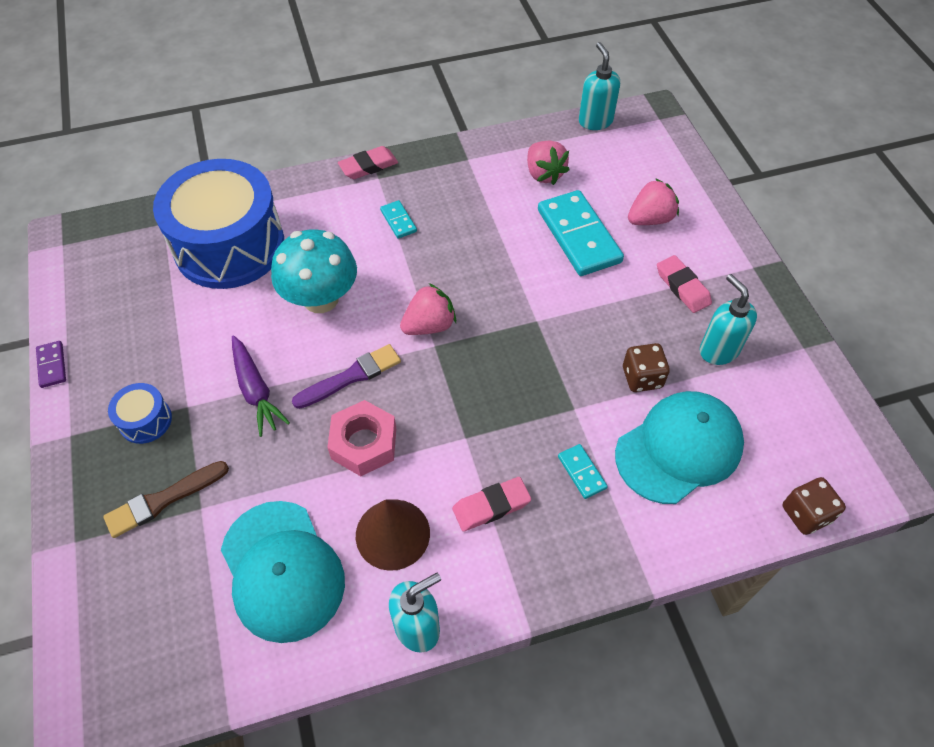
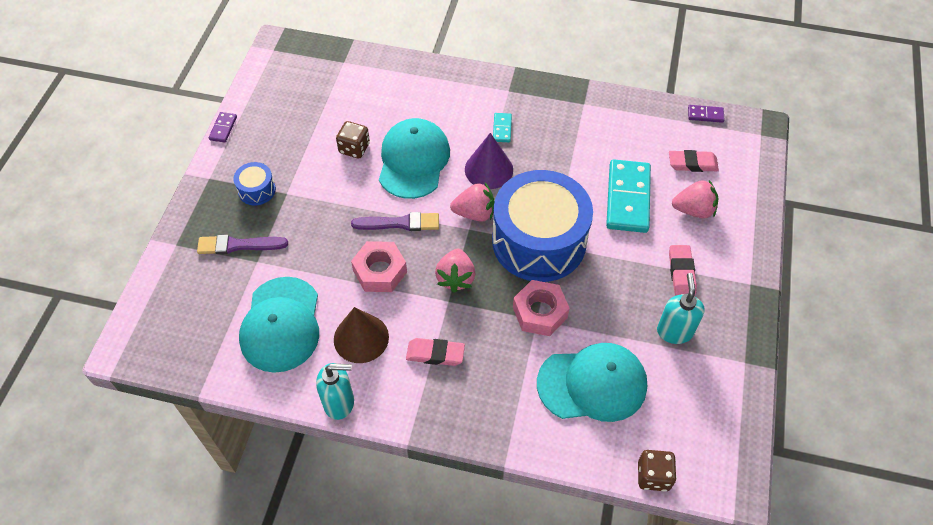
camera: 30 degrees right, 0 degrees up
brown brush [103,461,229,538] -> purple brush [197,235,288,254]
blue drum [153,159,284,289] -> blue drum moved to [492,170,593,282]
purple carrot [232,335,290,437] -> none
turquoise mushroom [271,229,357,313] -> turquoise cap [379,118,450,199]
pink eraser [338,146,398,179] -> pink eraser moved to [669,150,719,172]
pink strawberry [527,141,569,185] -> pink strawberry moved to [435,249,475,293]
turquoise domino [558,444,608,499] -> none
turquoise soap dispenser [579,42,620,130] -> purple domino [688,105,724,123]
brown dice [623,343,670,392] -> brown dice moved to [336,121,370,158]
none -> purple cone [465,133,513,189]
none -> pink nut [513,280,570,336]

